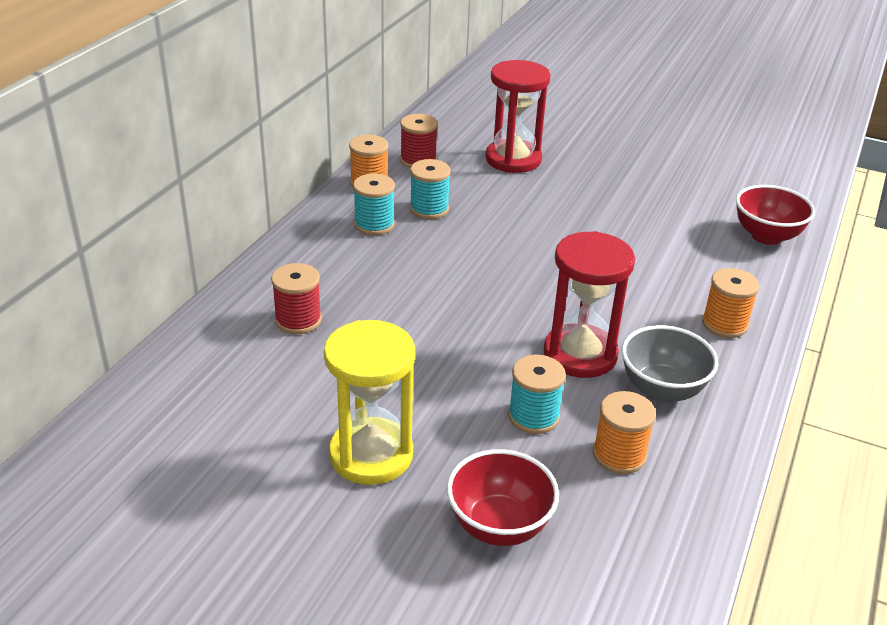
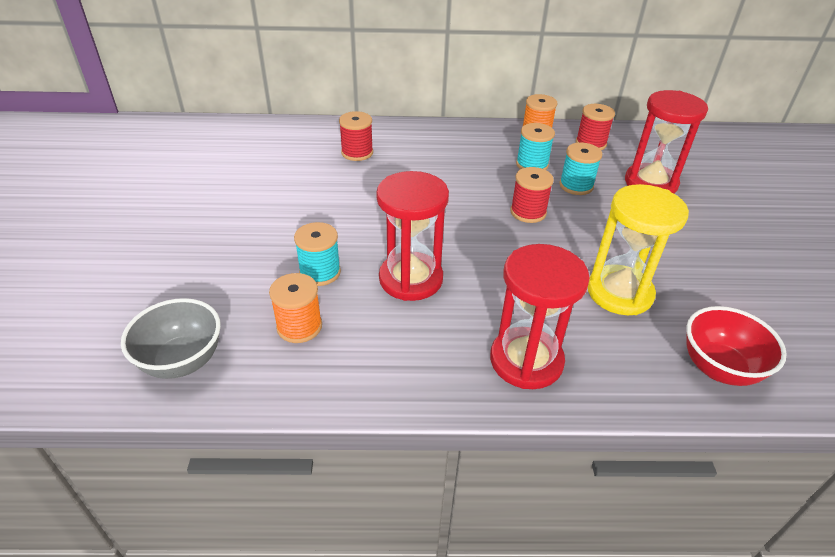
camera: 65 degrees right, 5 degrees up
yellow hourglass [324,320,415,485] -> yellow hourglass moved to [588,184,689,315]
turquoise spool [353,174,395,235] -> turquoise spool moved to [559,142,602,195]
red bowl [447,449,559,546] -> none
grey bowl [622,325,718,403] -> grey bowl moved to [121,298,221,379]
orange spool [702,268,760,338] -> red hourglass [490,244,590,389]
none -> red spool [510,167,554,223]

